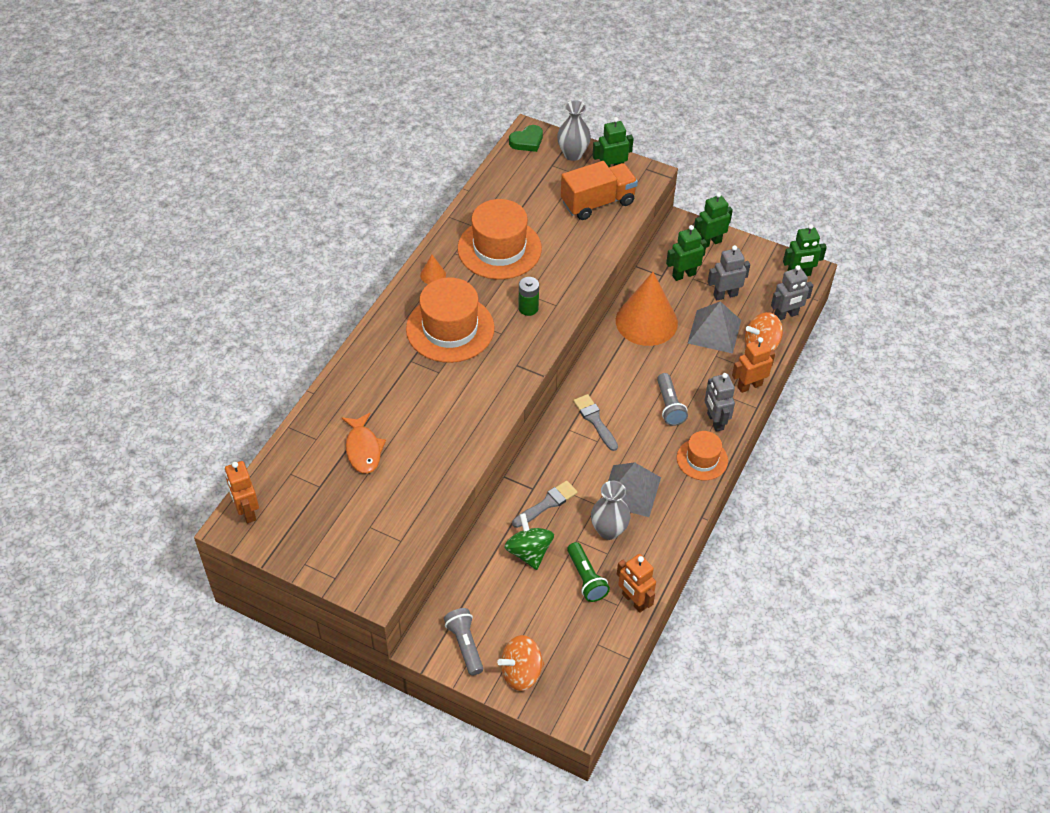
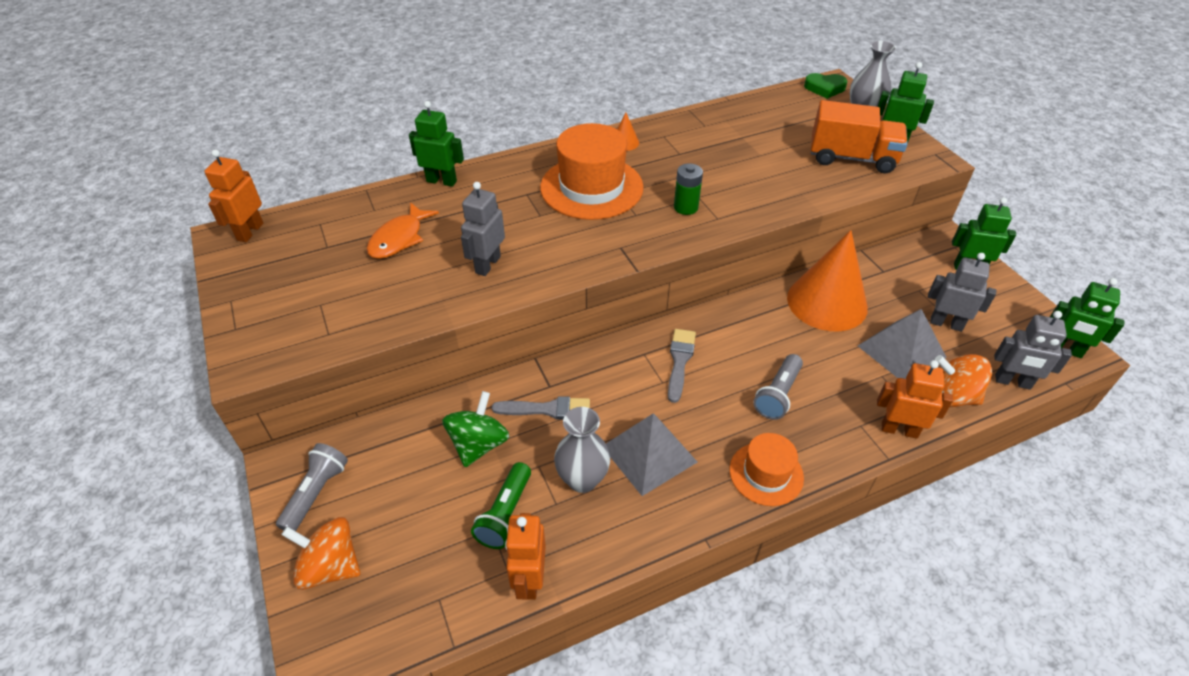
camera: 40 degrees right, 5 degrees down
orange hat [458,199,542,279] -> none
green robot [666,225,707,281] -> green robot moved to [409,101,464,187]
grey robot [704,373,735,432] -> grey robot moved to [461,182,505,276]

